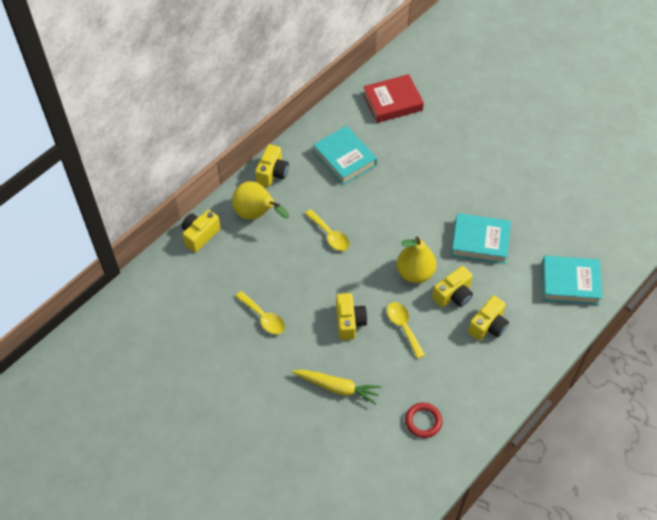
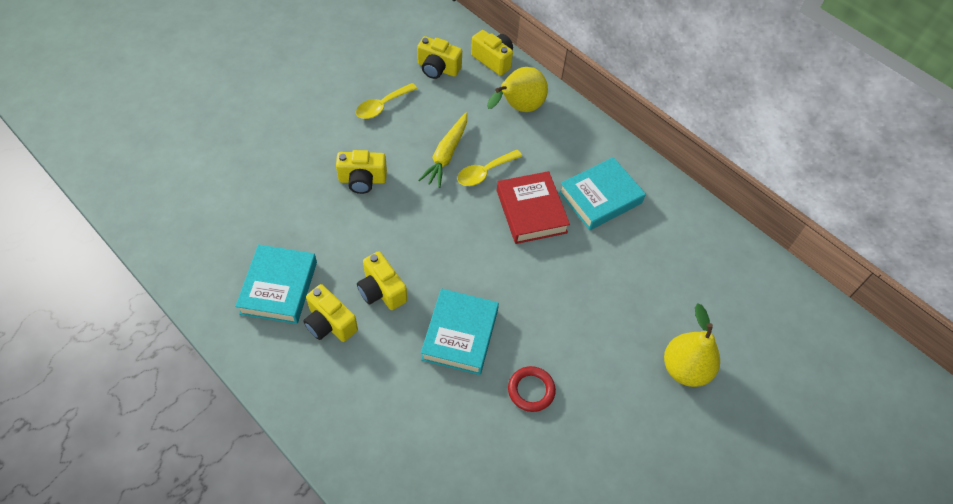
camera: 90 degrees right, 0 degrees up
yellow camera [255,144,289,187] -> yellow camera moved to [417,36,462,79]
yellow carrot [292,370,381,405] -> yellow carrot moved to [418,113,467,188]
red book [363,74,424,123] -> red book moved to [497,171,570,244]
yellow spoon [387,302,425,359] -> none
yellow pear [396,236,436,283] -> yellow pear moved to [664,303,720,387]
red ring [405,403,442,438] -> red ring moved to [508,366,556,412]
turquoise book [542,256,602,305] -> turquoise book moved to [235,244,317,324]

